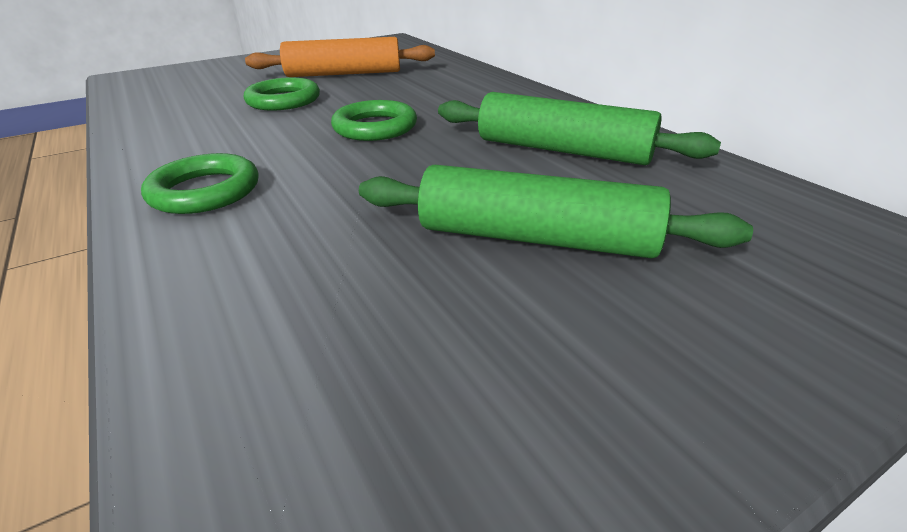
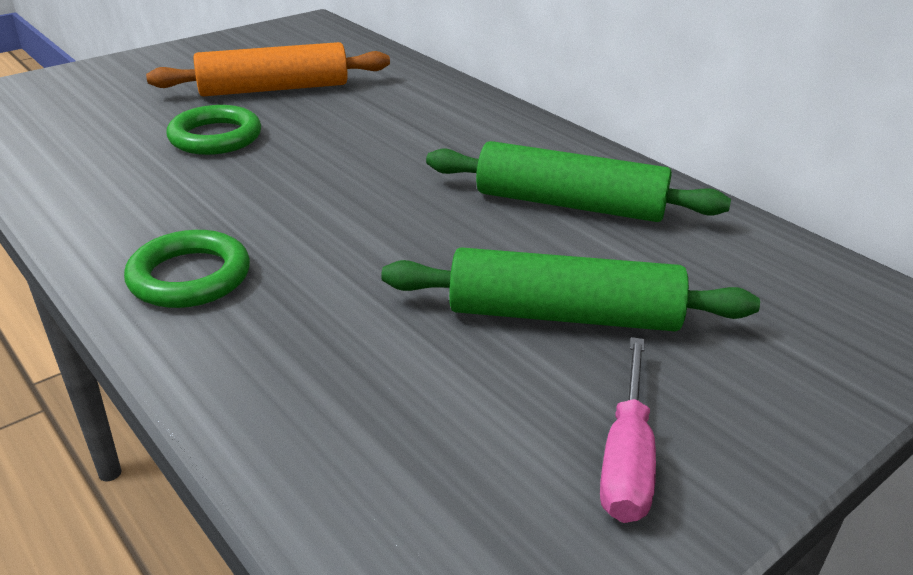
camera: 10 degrees left, 0 degrees up
green ring [331,100,417,141] -> none
none -> pink screwdriver [600,337,656,523]

